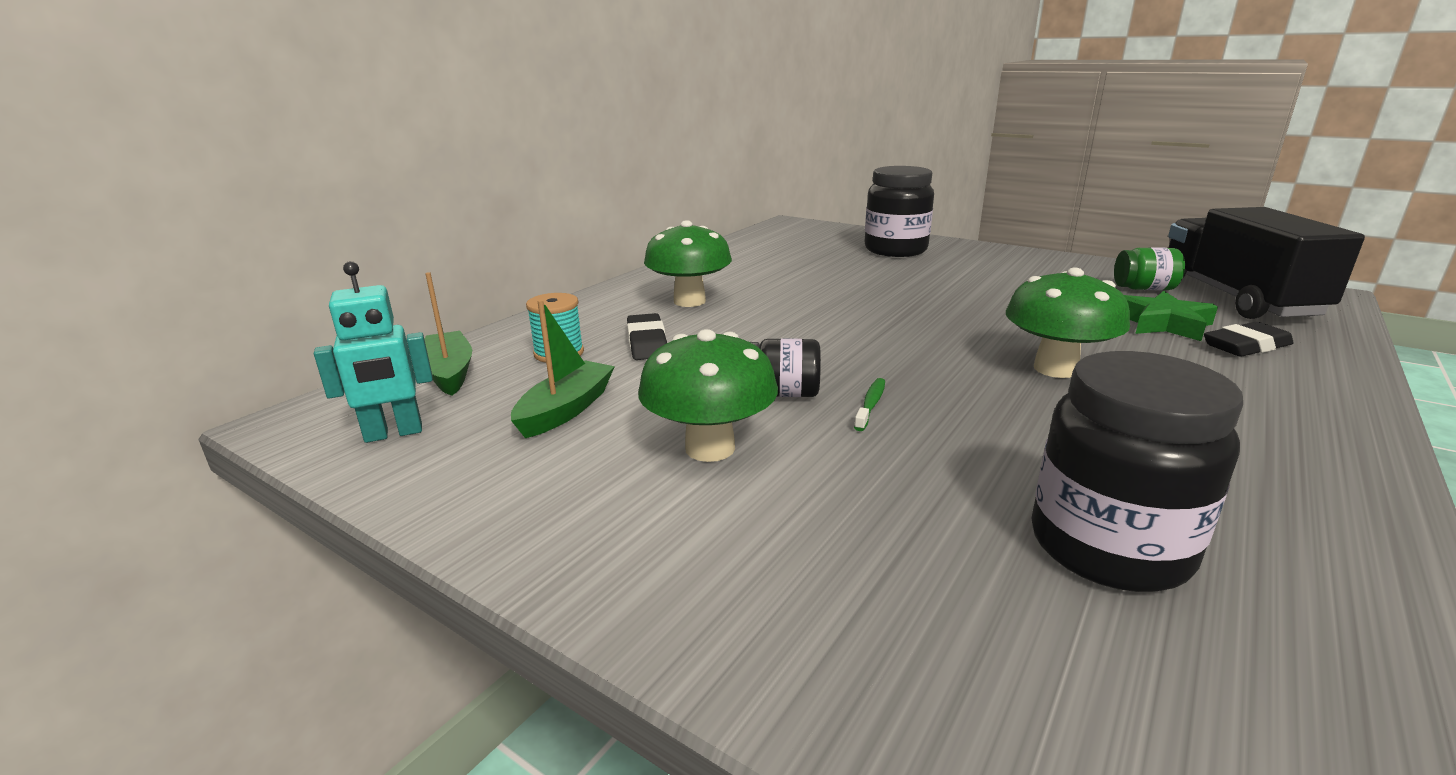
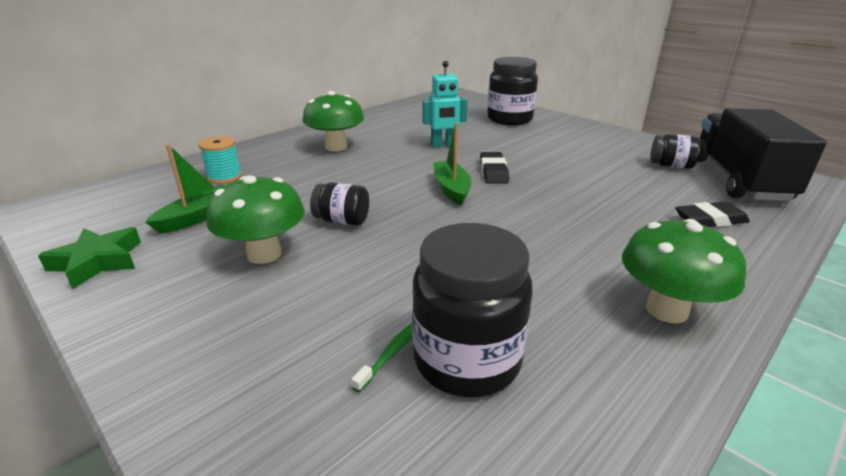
camera: 10 degrees right, 5 degrees up
turquoise robot [314,261,433,443] -> turquoise robot moved to [422,61,468,148]
green boat [424,272,472,396] -> green boat moved to [433,122,471,205]
black eraser [627,313,667,360] -> black eraser moved to [480,152,509,183]
green toothbrush [854,378,885,431] -> green toothbrush moved to [351,323,413,392]
green mushroom [1006,268,1130,378] -> green mushroom moved to [622,219,746,323]
green jar [1114,247,1185,290] -> black jar [650,134,701,169]
green star [1124,291,1218,341] -> green star moved to [38,227,141,289]

